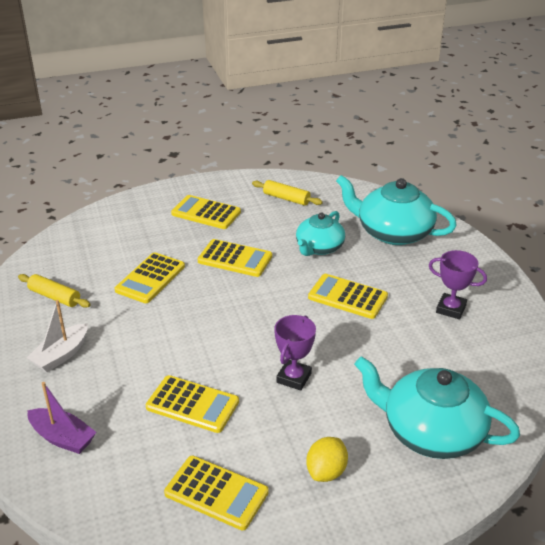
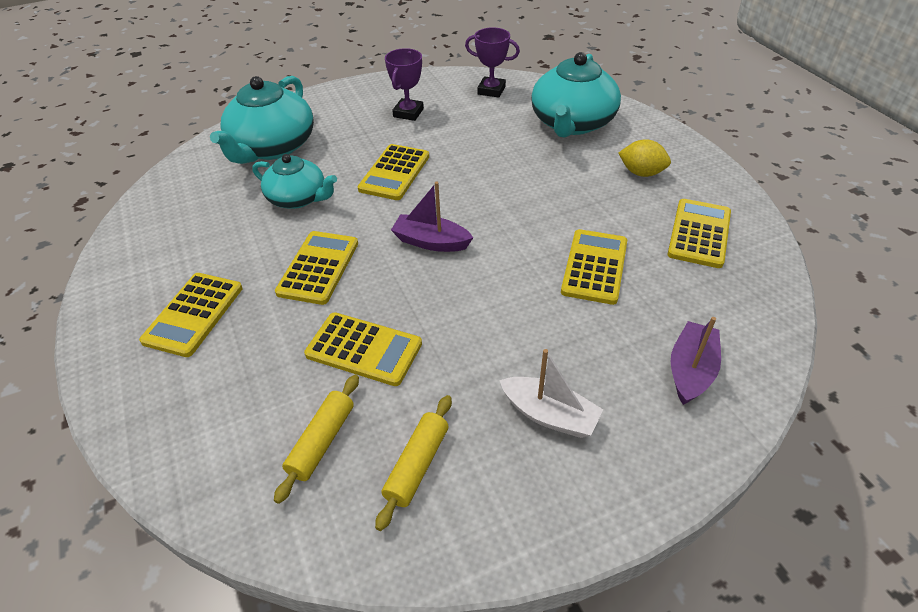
camera: 95 degrees left, 10 degrees up
yellow rolling pin [252,180,323,206] -> yellow rolling pin moved to [274,375,359,504]
purple trophy [274,315,316,391] -> purple trophy moved to [465,27,520,98]
none -> purple boat [391,182,473,252]

